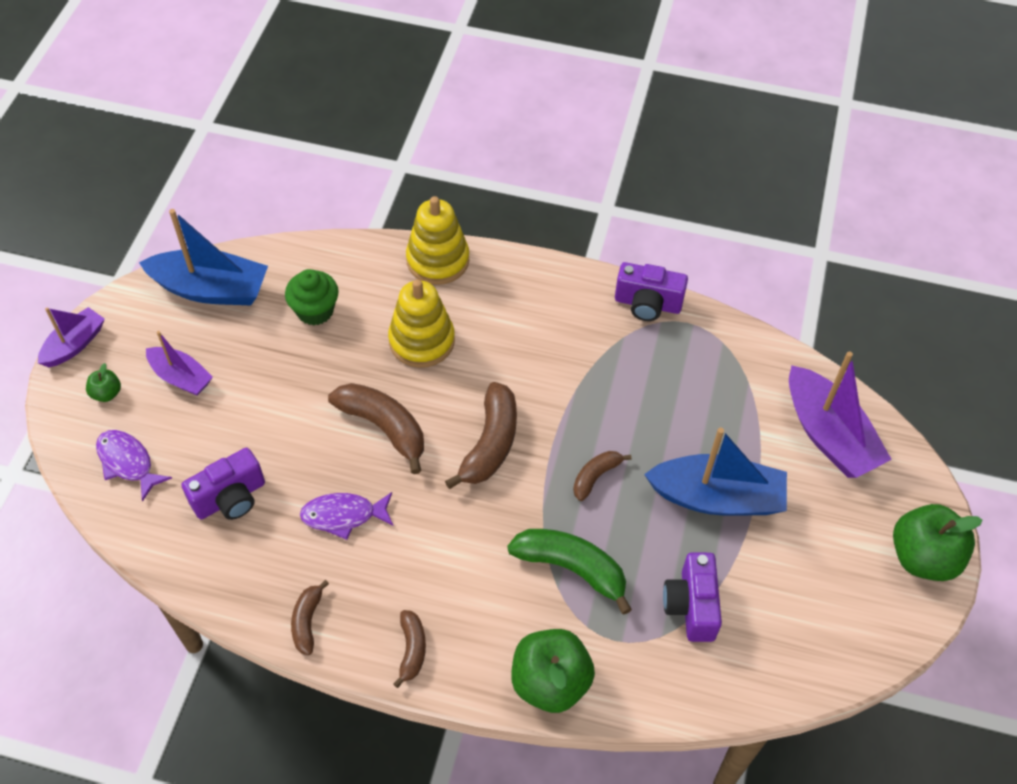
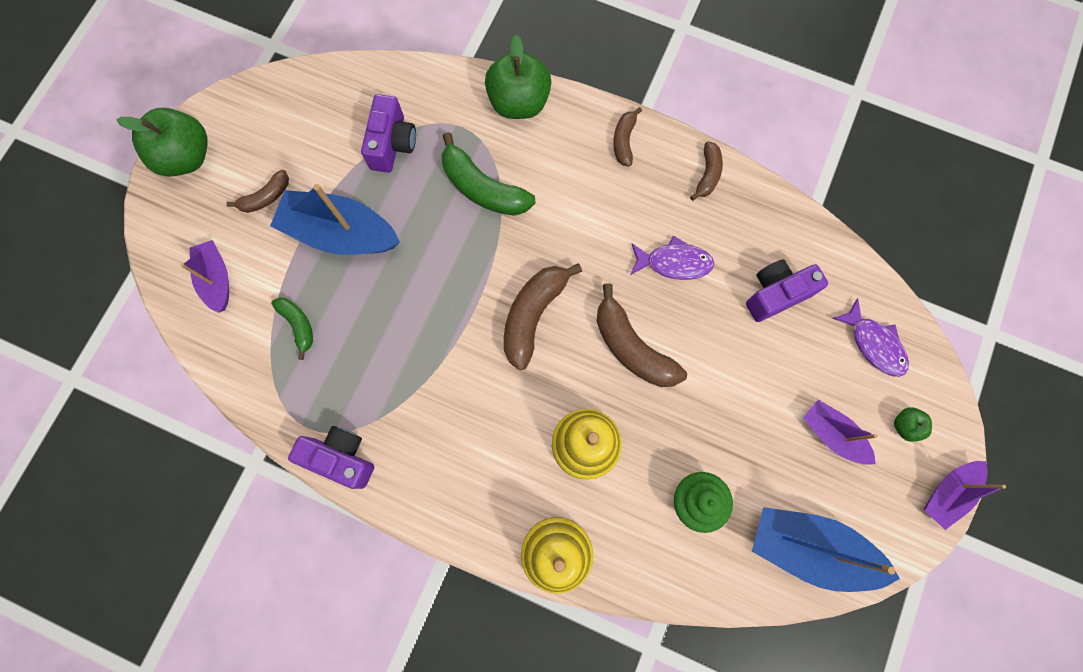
camera: 170 degrees left, 20 degrees up
brown banana [573,451,632,501] -> brown banana moved to [226,170,289,213]
purple boat [789,351,892,478] -> purple boat [181,240,229,313], size x0.59
none -> green banana [271,297,313,360]

